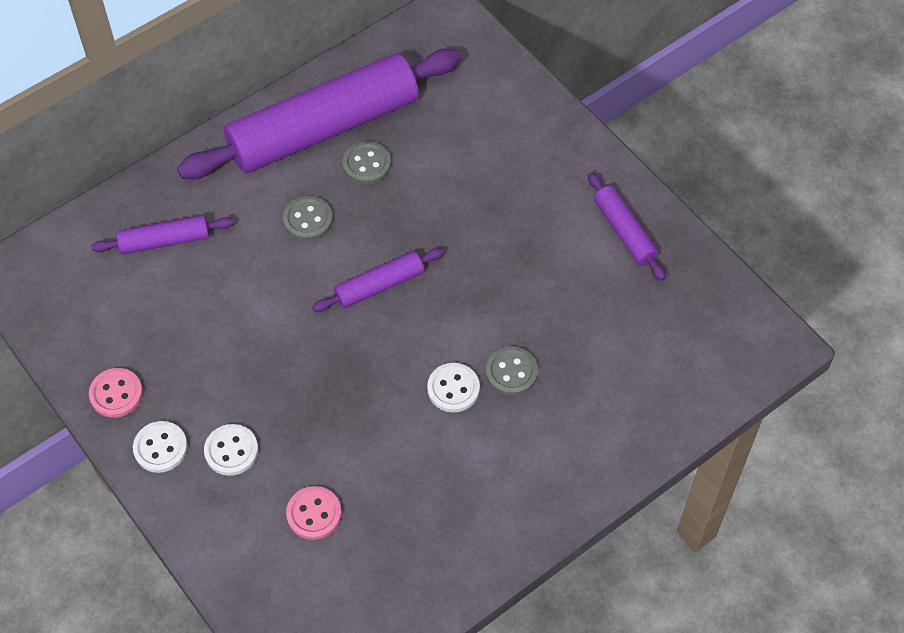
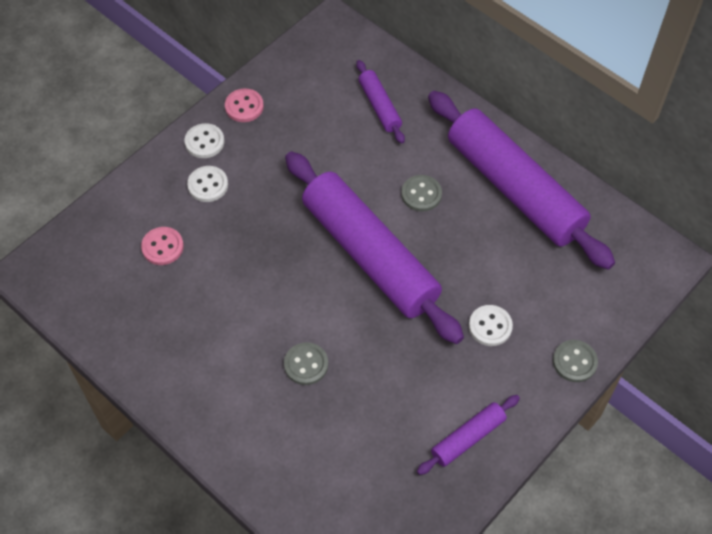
camera: 80 degrees right, 0 degrees up
purple rolling pin [312,248,444,312] -> purple rolling pin [285,152,464,344], size x2.26
grey button [343,141,391,184] -> grey button moved to [553,340,598,382]
white button [427,363,480,413] -> white button moved to [469,305,513,346]

